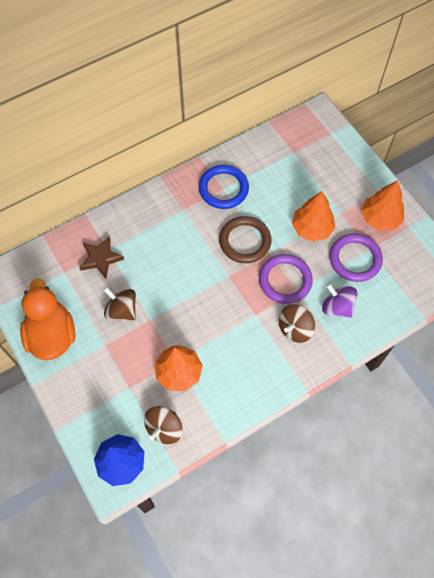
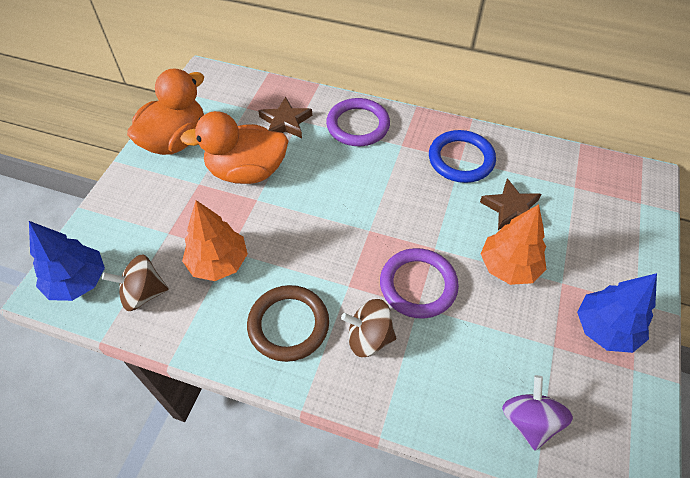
camera: 50 degrees right, 10 degrees down
brown spinning top [103,287,136,320] -> orange duck [180,111,288,184]
brown ring [219,216,271,263] -> brown ring moved to [247,285,329,362]
purple spinning top [322,283,357,318] -> purple spinning top moved to [502,375,573,450]
purple ring [329,233,383,282] -> purple ring moved to [326,98,390,146]
orange tree [361,180,404,231] -> blue tree [577,273,657,353]
none -> brown star [480,179,541,230]

